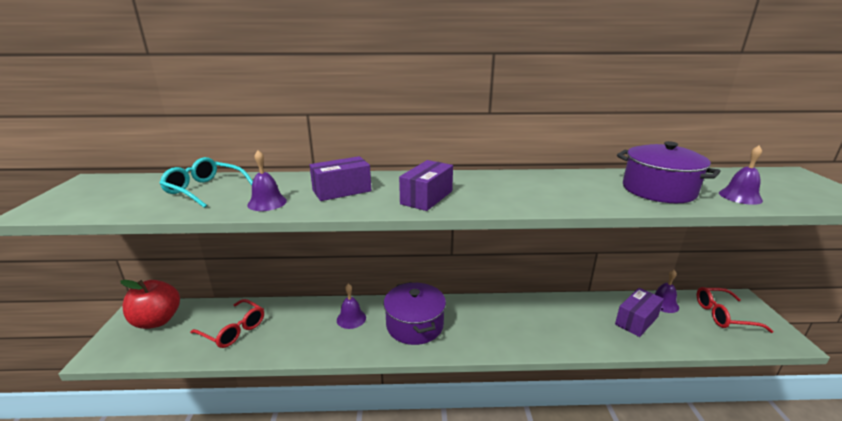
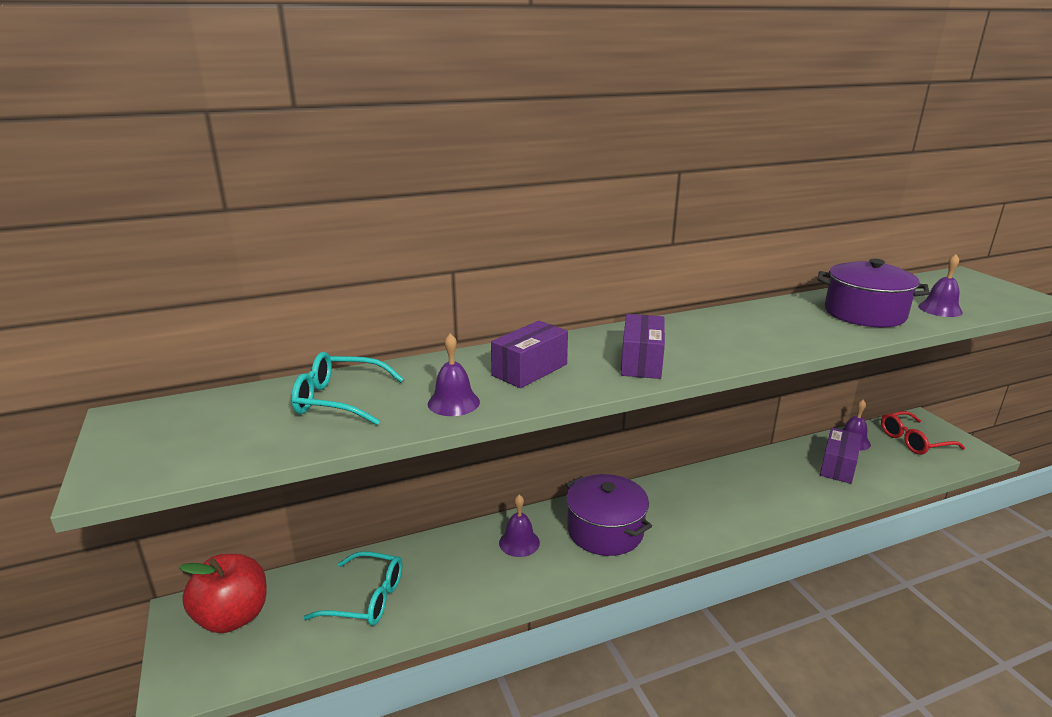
camera: 20 degrees left, 0 degrees up
red glasses [190,299,264,348] -> turquoise glasses [304,551,402,626]

